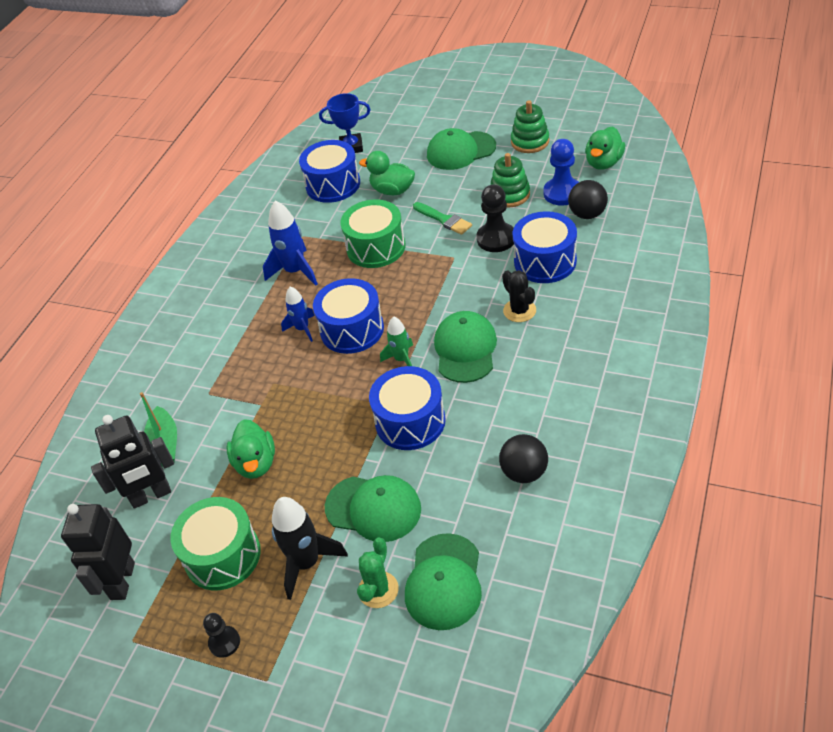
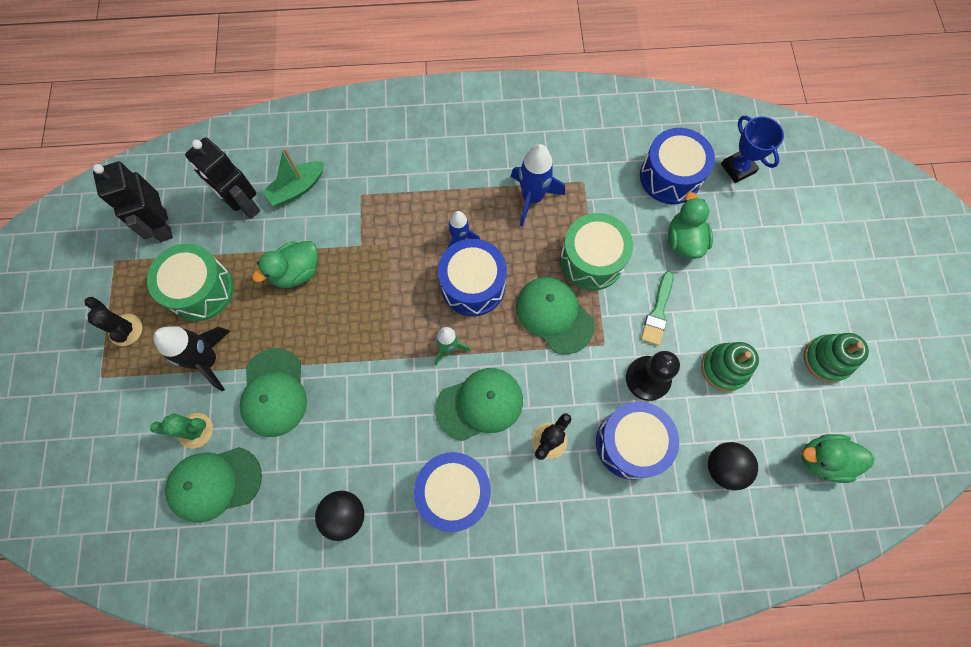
camera: 60 degrees right, 25 degrees up
black robot [61,504,135,600] -> black robot turned 90 degrees counterclockwise [93,162,173,242]
black pawn [203,613,240,658] -> black cactus [85,297,142,346]
blue drum [369,366,446,450] -> blue drum moved to [414,452,491,532]
green cap [427,128,496,170] -> green cap moved to [516,277,595,354]
blue pawn [543,139,579,206] -> none

